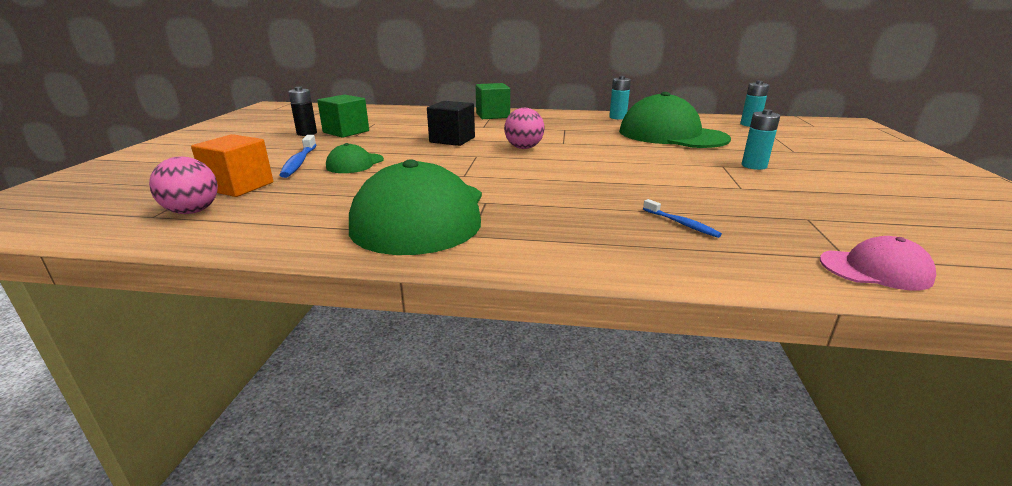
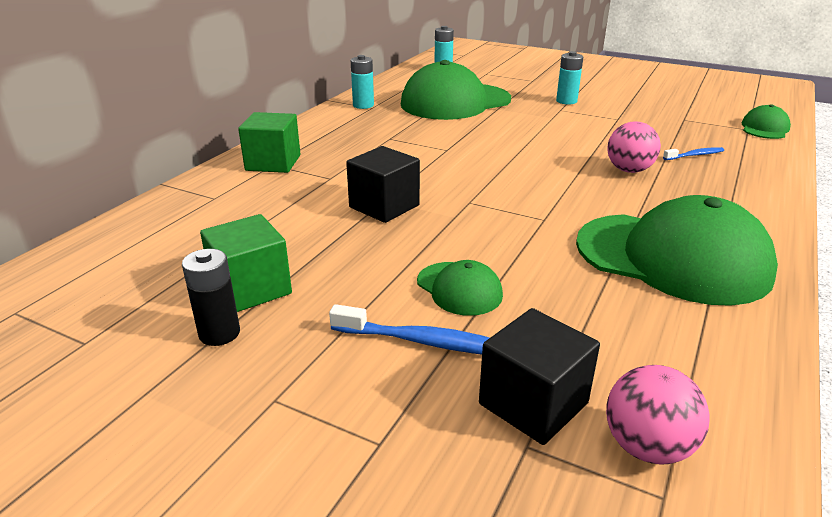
camera: 70 degrees left, 5 degrees up
orange cube [191,134,273,197] -> black cube [479,308,600,445]
pink ball [504,108,545,149] -> pink ball moved to [607,122,661,173]
pink cap [820,236,936,290] -> green cap [742,104,791,139]

